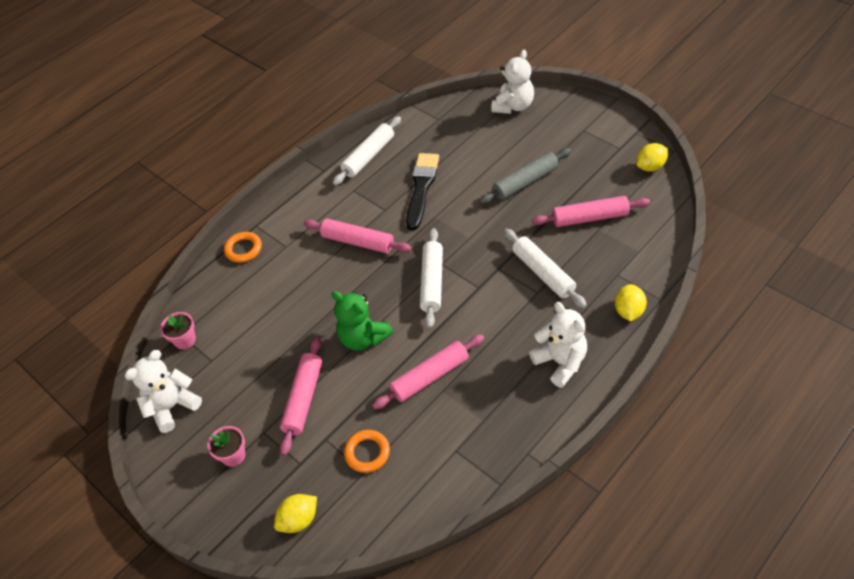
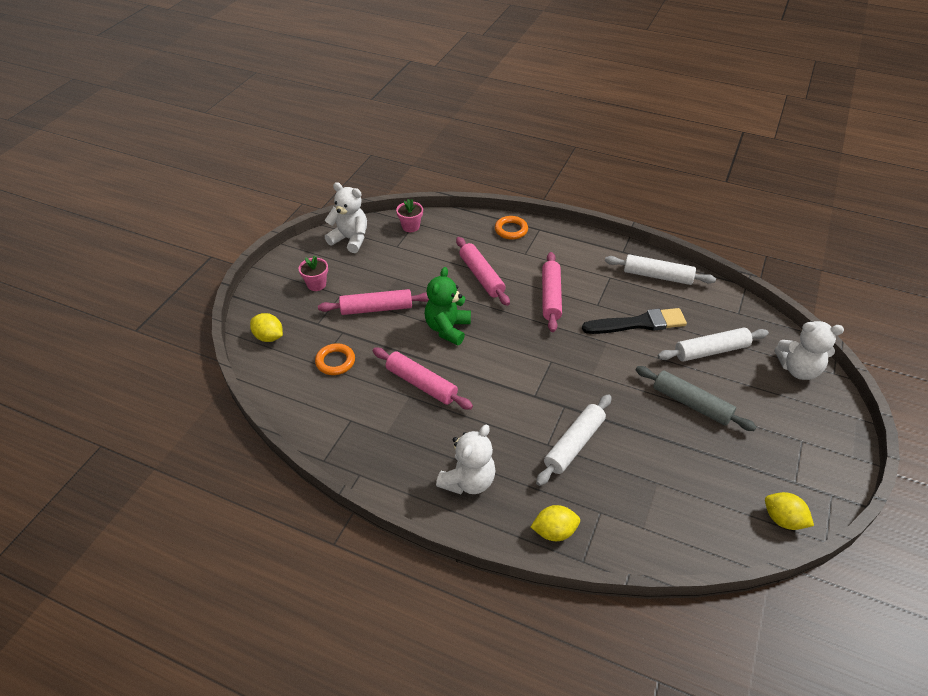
camera: 65 degrees right, 5 degrees down
white rolling pin [420,228,443,329] -> white rolling pin moved to [658,327,769,362]
pink rolling pin [532,196,650,227] -> pink rolling pin moved to [456,237,510,306]

